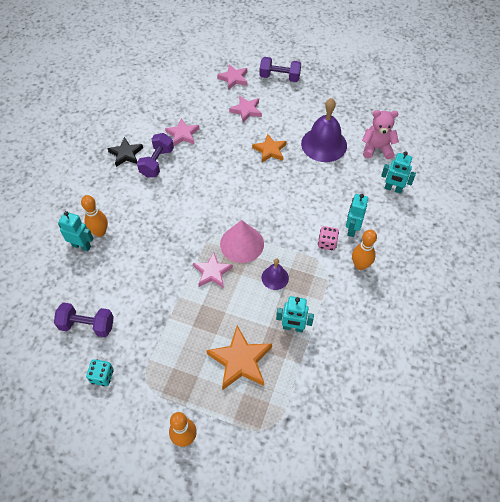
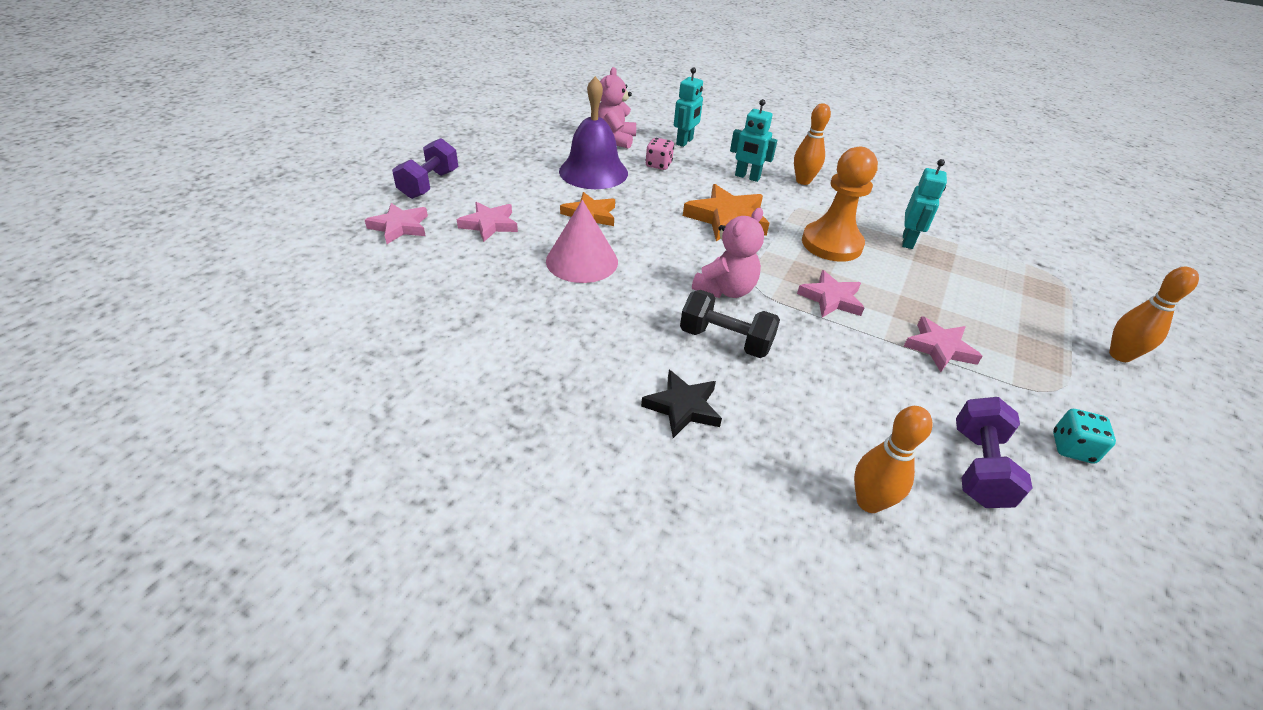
camera: 85 degrees left, 15 degrees down
turquoise robot [58,211,93,251] -> none
orange bowling pin [81,195,108,237] -> orange bowling pin moved to [854,406,933,513]
black star [107,137,143,167] -> black star moved to [641,370,722,438]
purple dumbbell [137,133,174,178] -> none
pink star [165,118,199,146] -> pink star moved to [903,316,983,372]
orange star [206,326,272,390] -> orange star moved to [683,184,770,241]
pink cone [220,220,264,263] -> pink cone moved to [546,200,618,283]
purple bell [262,258,289,290] -> orange pawn [802,147,878,262]
pink dice [318,226,339,251] -> pink dice moved to [645,138,674,170]
none -> black dumbbell [680,290,780,358]
none -> pink teddy bear [692,208,764,298]

